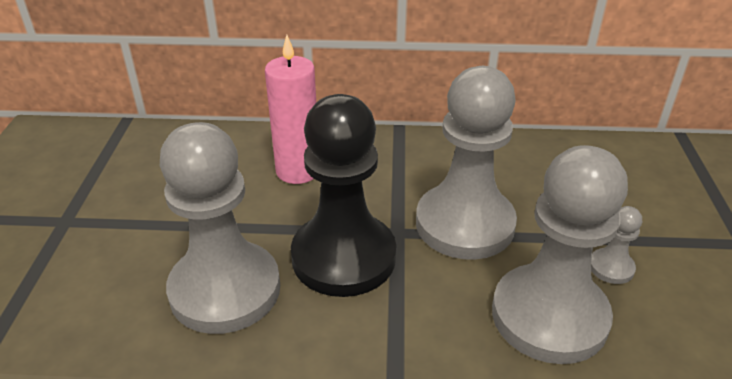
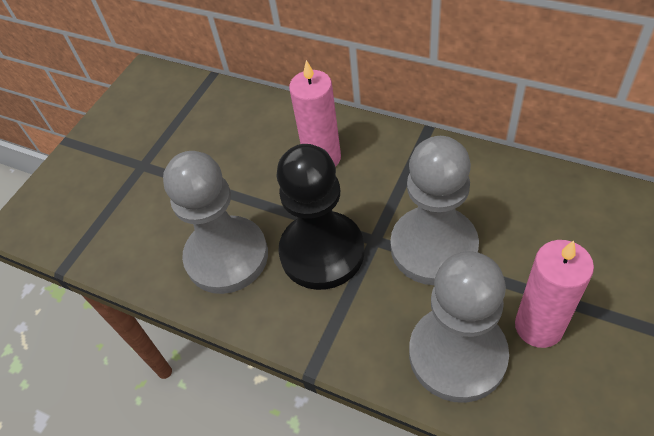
camera: 30 degrees right, 15 degrees up
grey pawn [591,206,642,284] -> pink candle [515,240,594,348]

